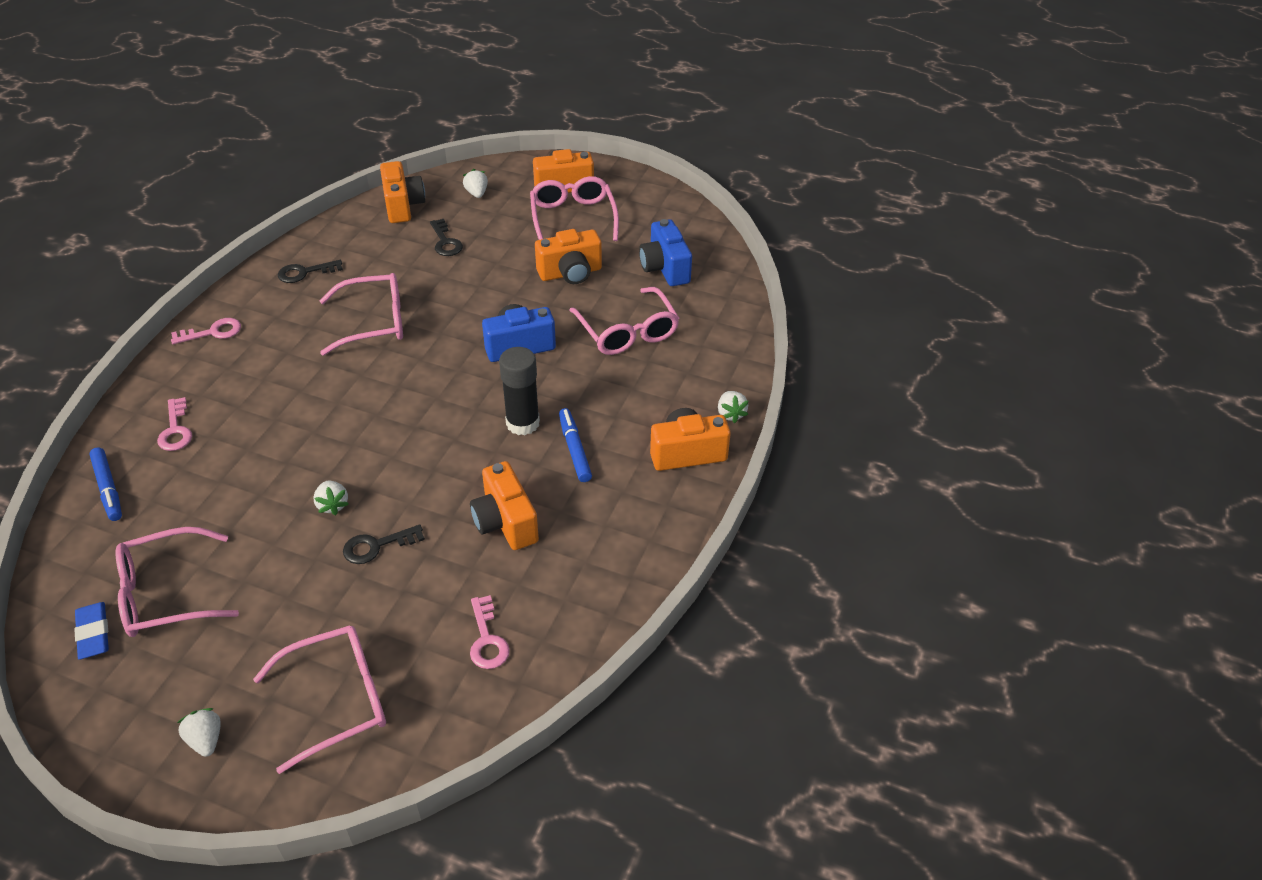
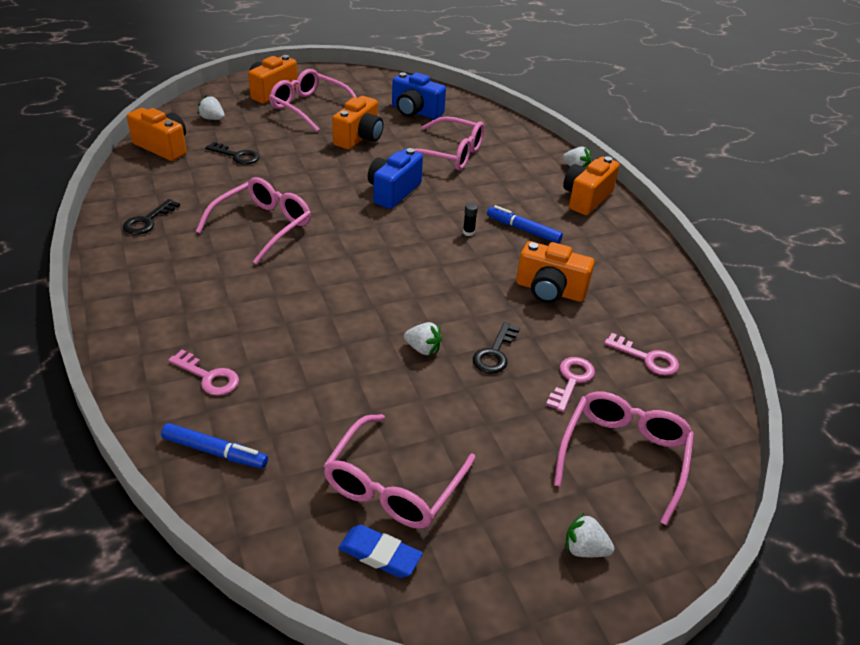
camera: 45 degrees left, 5 degrees down
pink key [171,318,241,344] -> pink key moved to [546,357,595,412]
black glue stick [499,347,540,435] -> black glue stick [463,203,478,236], size x0.41

